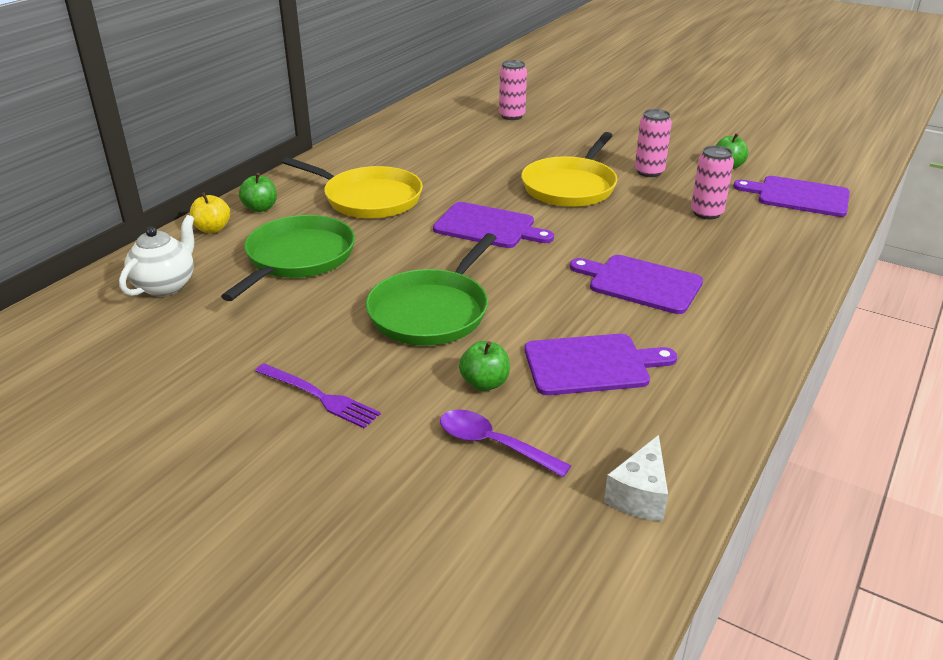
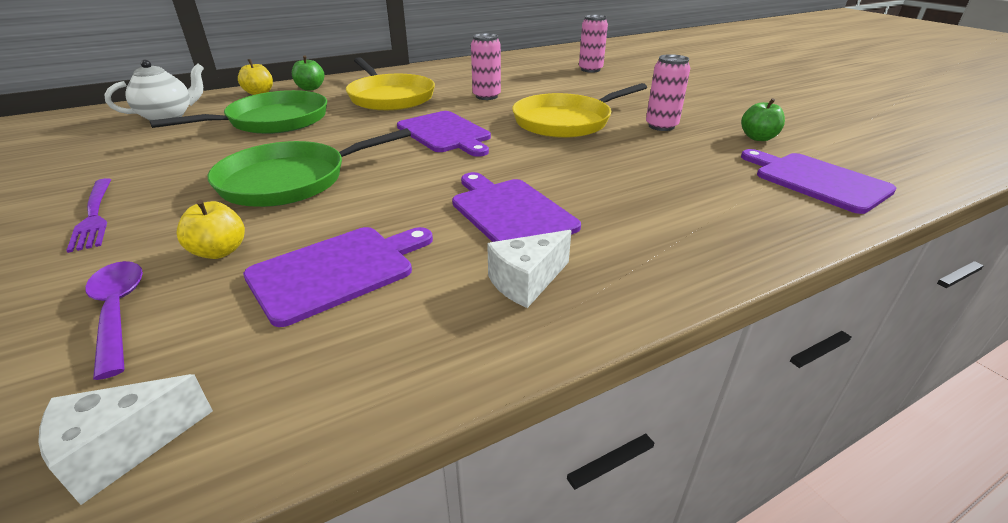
camera: 30 degrees right, 0 degrees up
green apple [459,341,510,391] -> yellow apple [177,200,245,259]
purple cutting board [525,334,677,395] -> purple cutting board turned 60 degrees counterclockwise [243,227,433,327]
pink can [691,146,734,220] -> pink can moved to [471,33,501,100]
none -> white cheese [487,230,572,308]

